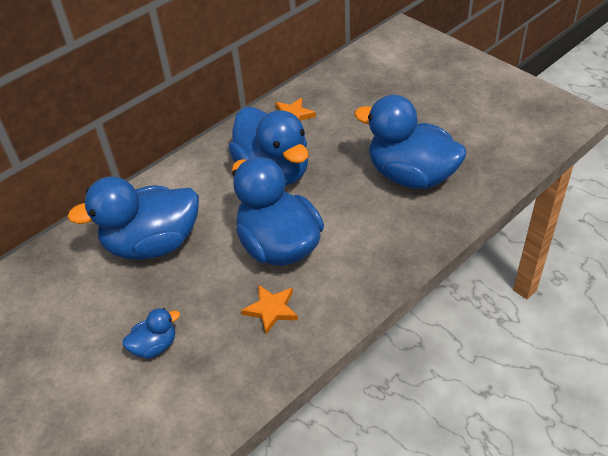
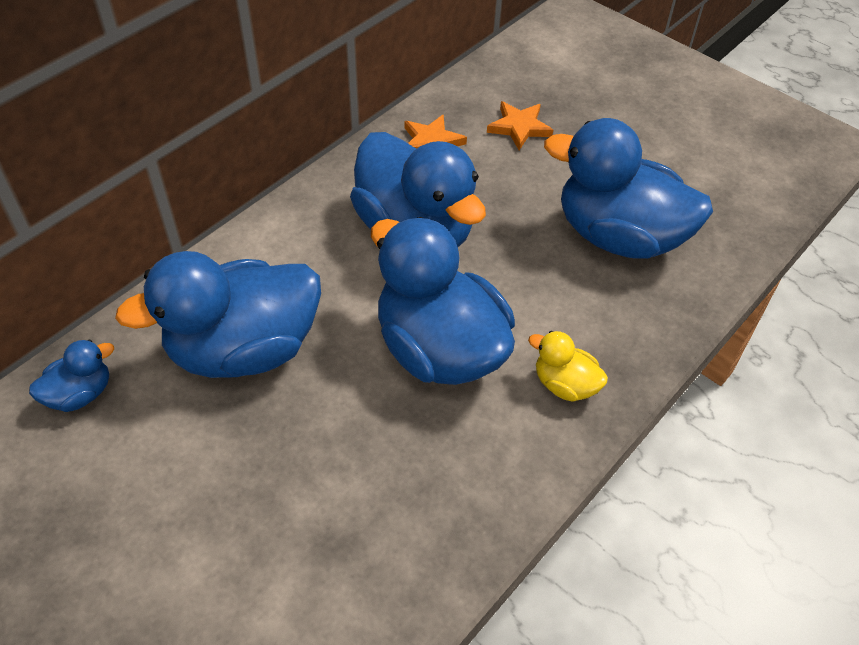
camera: 10 degrees left, 5 degrees up
blue duck [123,308,180,359] -> blue duck moved to [29,339,114,412]
orange star [241,284,298,334] -> orange star moved to [487,101,553,150]
none -> yellow duck [528,331,608,402]

